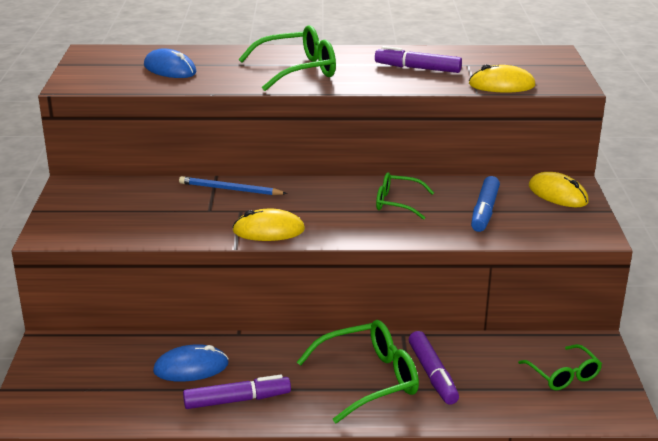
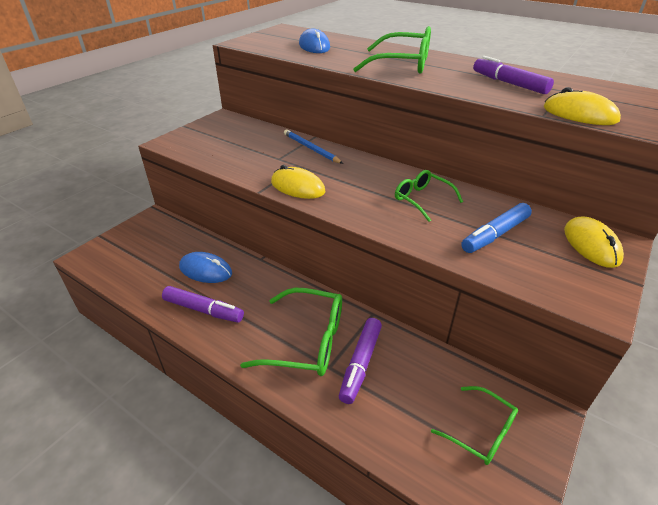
camera: 35 degrees right, 10 degrees up
green glasses [518,344,602,390] -> green glasses turned 60 degrees counterclockwise [431,386,518,465]

